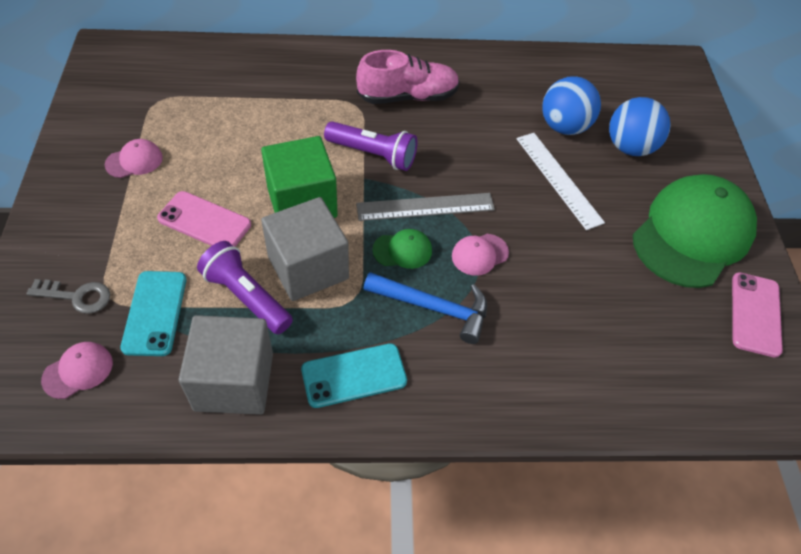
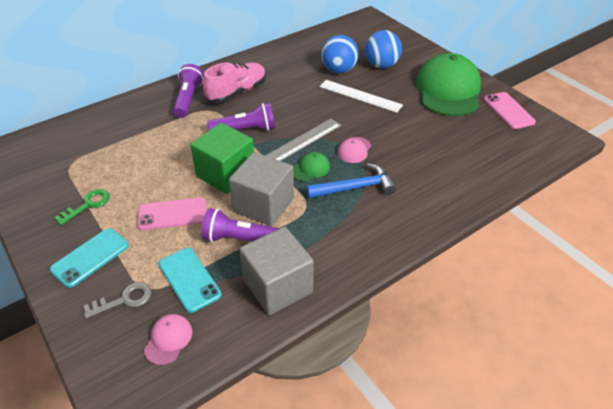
camera: 30 degrees left, 10 degrees down
pink cap [105,139,163,178] -> green key [54,189,110,225]
turquoise phone [301,343,407,408] -> turquoise phone moved to [50,228,129,288]
none -> purple flashlight [173,64,204,118]

